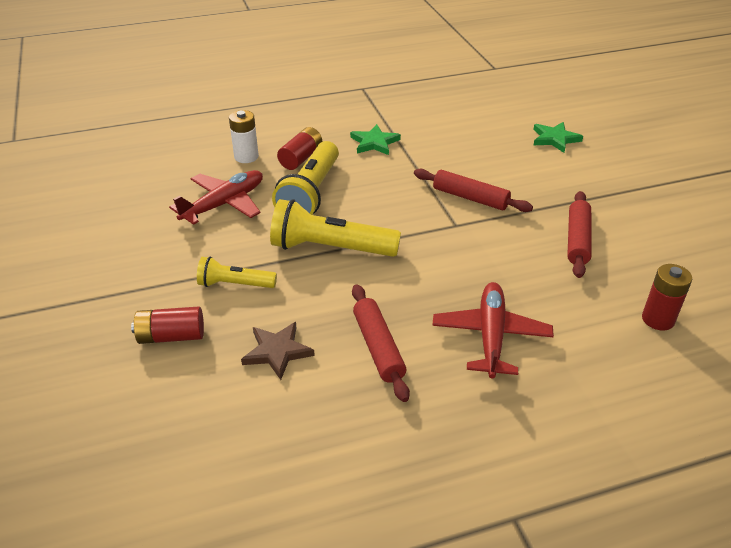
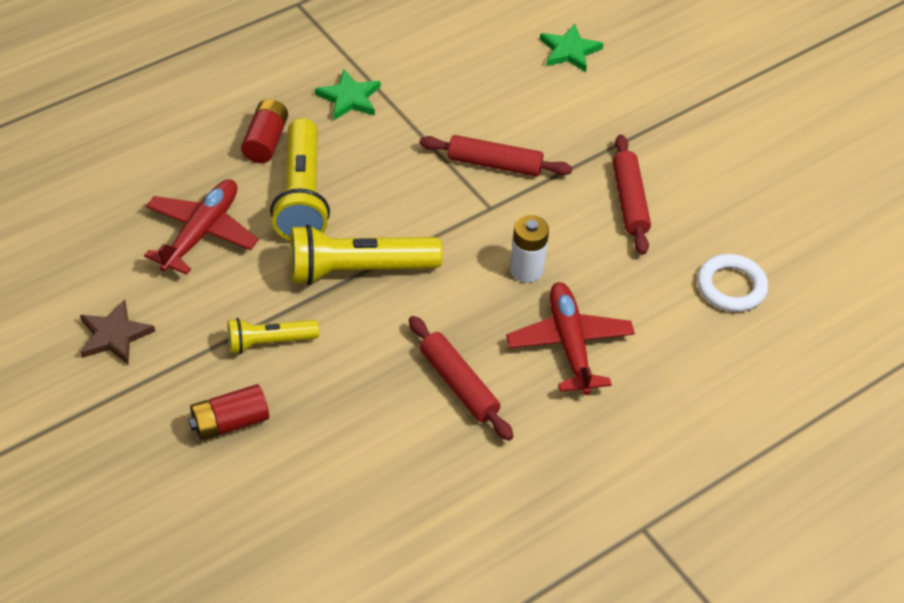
camera: 20 degrees left, 10 degrees up
white battery [229,110,259,163] -> white battery moved to [510,215,549,283]
brown star [241,322,315,380] -> brown star moved to [80,300,155,364]
red battery [642,264,692,330] -> white ring [697,254,768,312]

